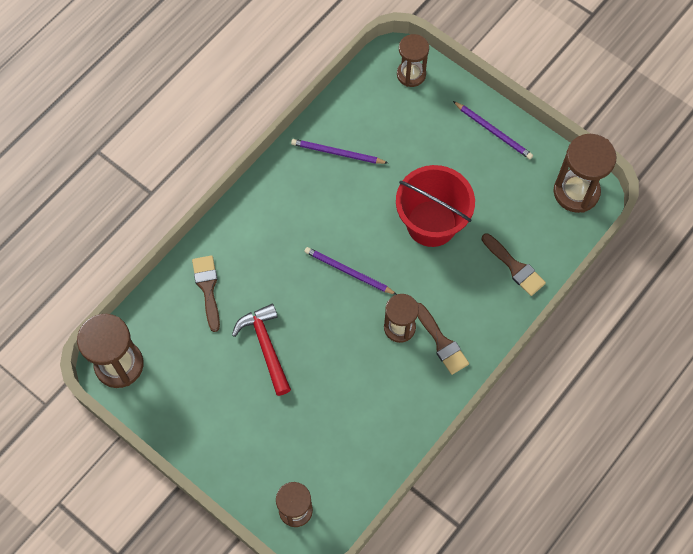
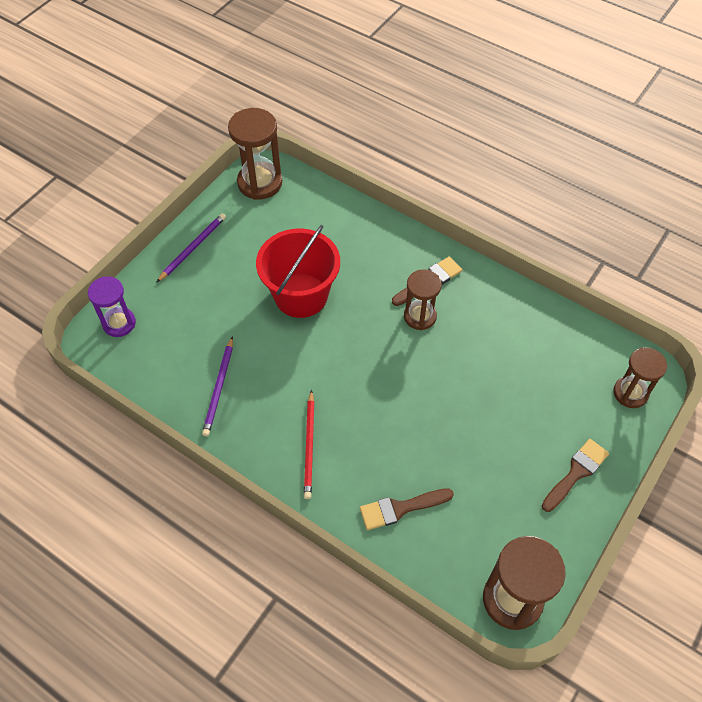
camera: 95 degrees left, 10 degrees down
red hammer [232,304,291,396] -> none
purple pencil [304,247,397,295] -> none
brown hourglass [397,34,429,87] -> purple hourglass [88,276,136,337]
brown brush [481,233,546,296] -> brown brush moved to [542,439,609,512]
none -> red pencil [304,390,314,499]

